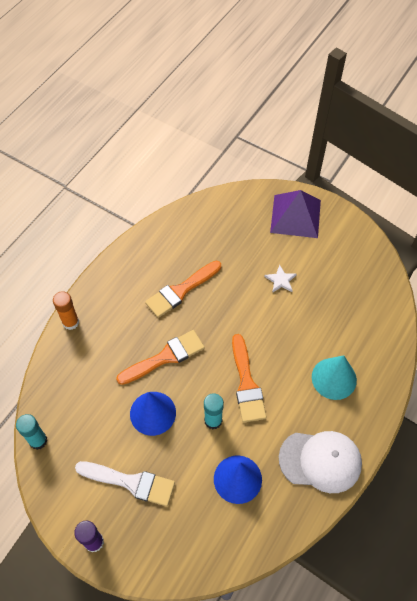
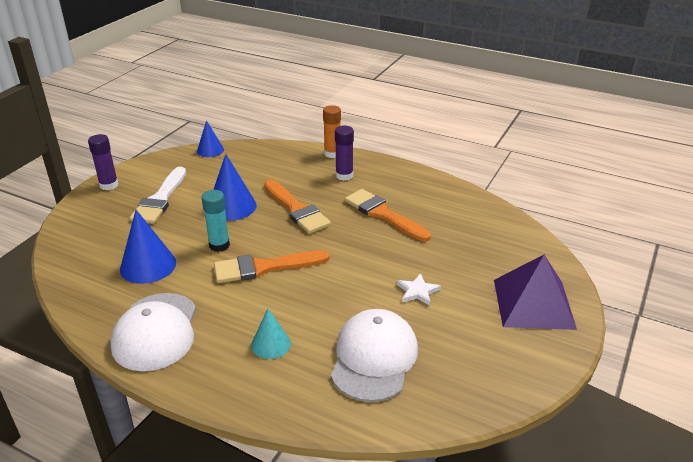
camera: 85 degrees right, 25 degrees down
turquoise glue stick [16,414,47,450] -> blue cone [197,120,224,157]
turquoise cone [312,355,357,400] -> turquoise cone [251,308,291,359], size x0.63
none -> white cap [331,309,418,402]
none -> purple glue stick [335,126,354,181]

